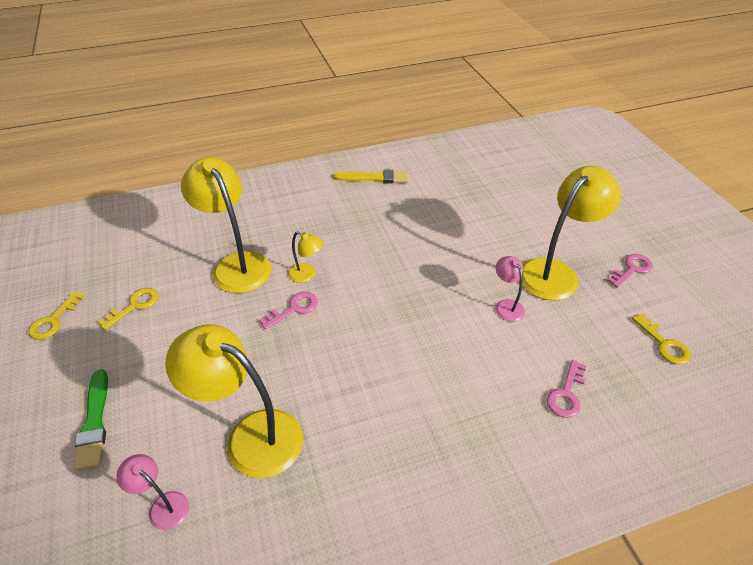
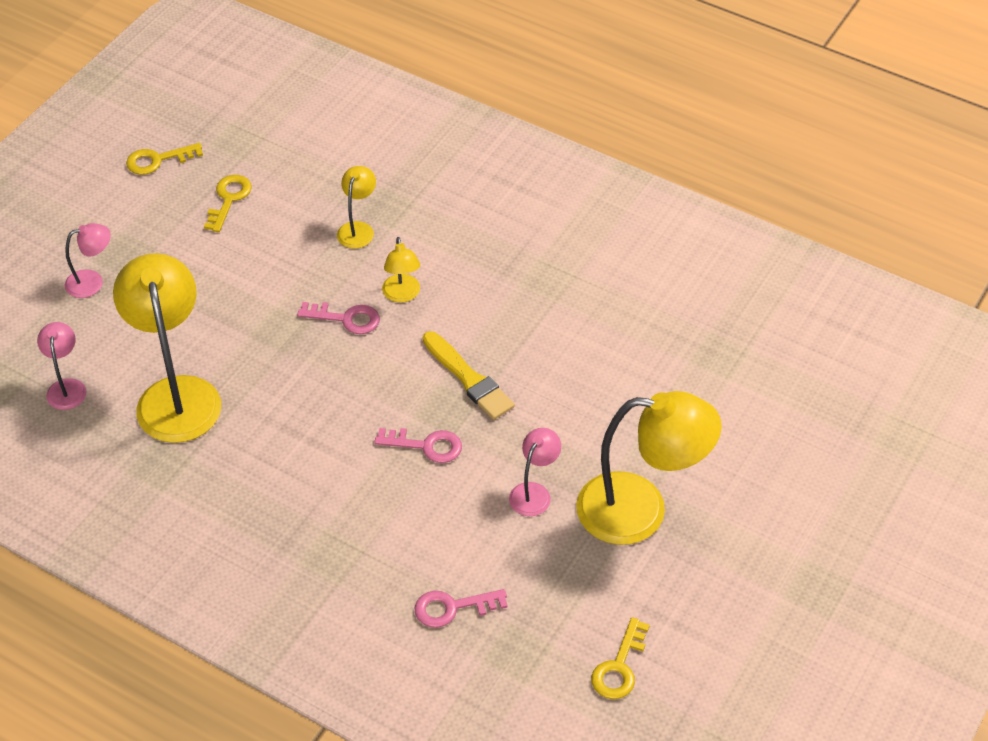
camera: 50 degrees right, 5 degrees up
green brush [73,369,108,471] -> pink lamp [65,223,111,298]
yellow key [97,288,159,330] -> yellow key turned 75 degrees counterclockwise [204,175,252,232]
yellow lamp [181,157,272,293] -> yellow lamp [337,166,376,249], size x0.47
yellow brush [334,170,409,183] -> yellow brush moved to [423,331,515,420]
pink key [607,254,653,288] -> pink key moved to [374,428,462,463]

